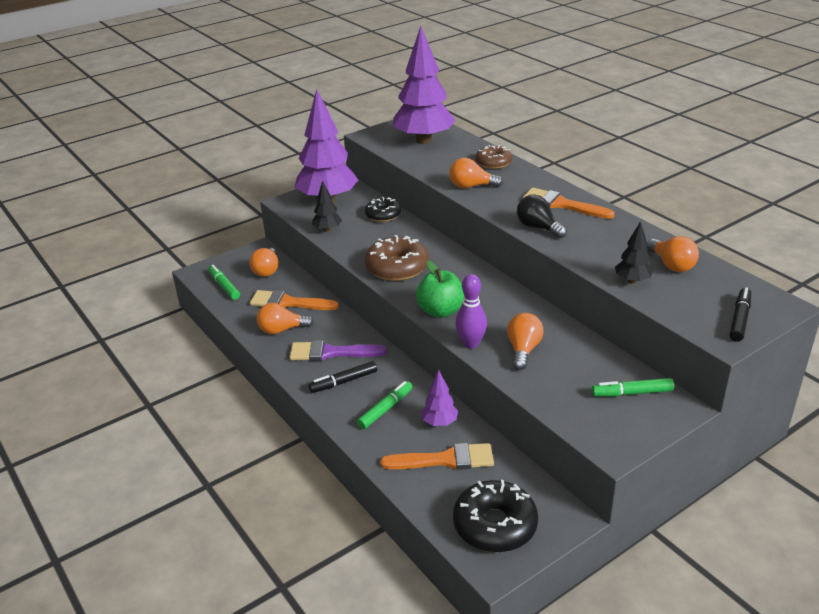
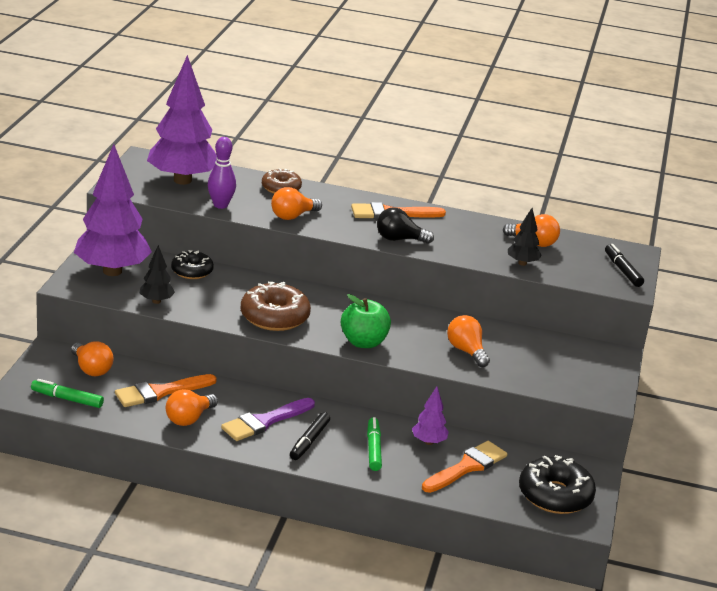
camera: 45 degrees left, 5 degrees down
purple bowling pin [455,274,487,349] -> purple bowling pin moved to [208,137,236,209]
green marker [592,378,674,397] -> none

